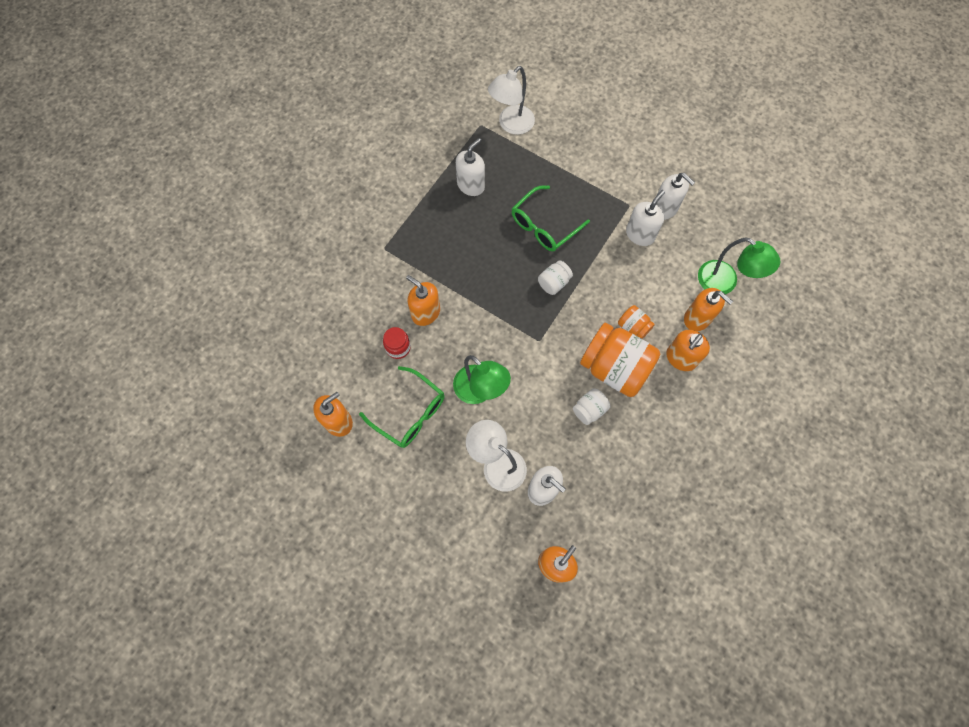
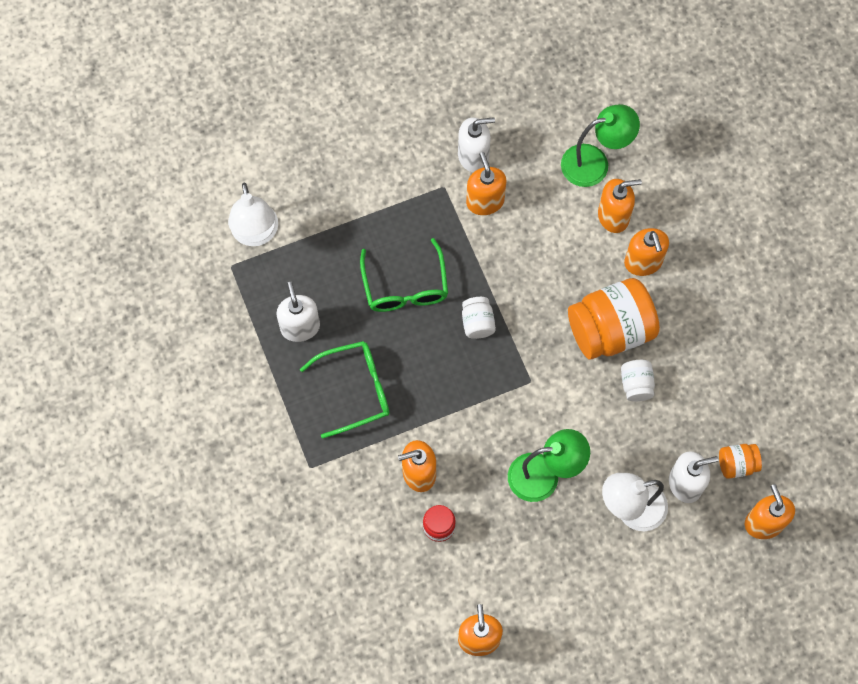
camera: 55 degrees left, 0 degrees up
green glasses [359,366,445,448] -> green glasses moved to [300,341,389,439]
orange jar [618,305,655,339] -> orange jar moved to [719,444,762,479]
white soap dispenser [626,190,665,246] -> orange soap dispenser [466,152,507,215]

